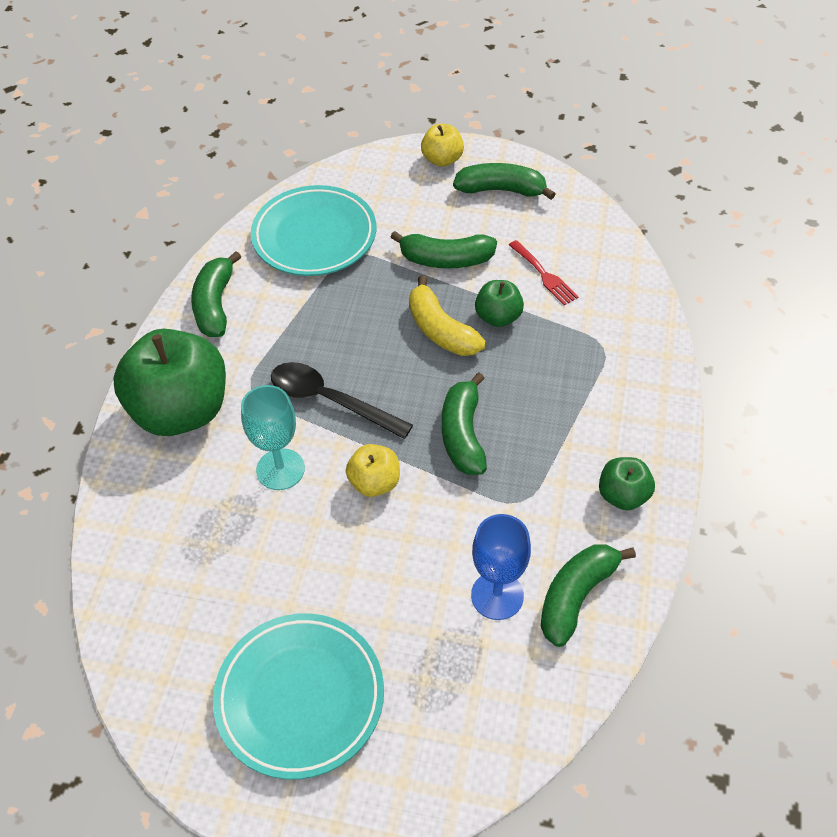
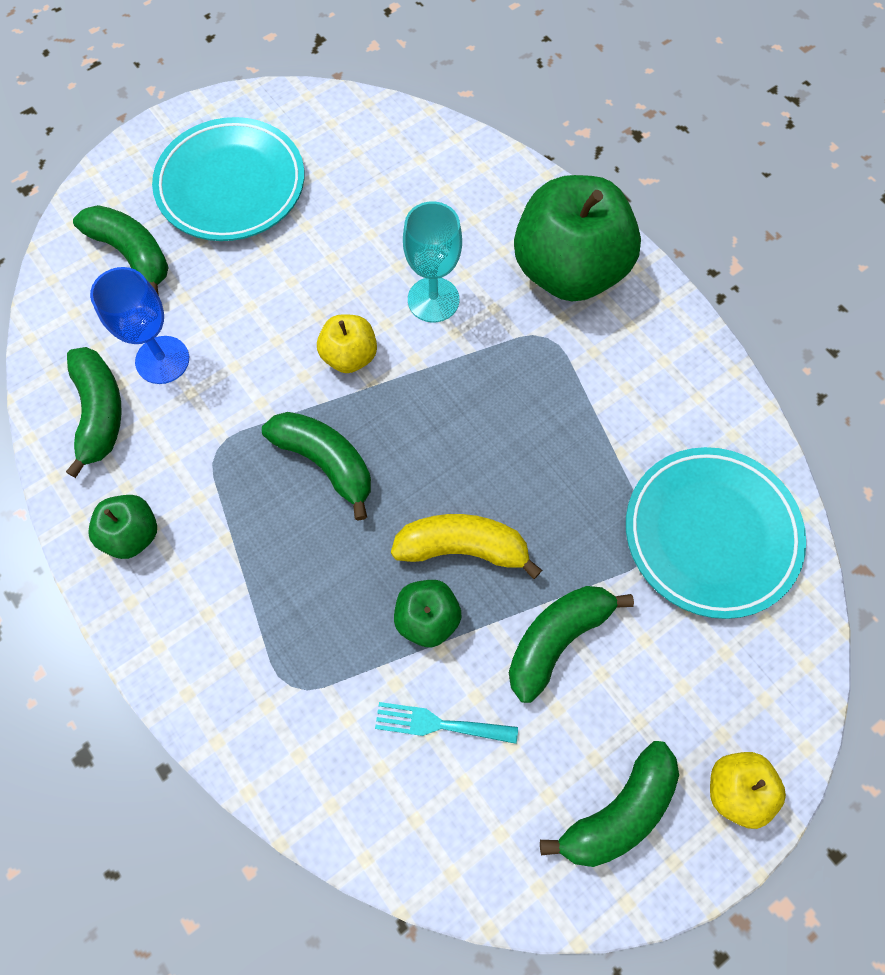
camera: 130 degrees right, 15 degrees up
green banana [191,251,241,337] -> green banana moved to [73,205,169,296]
black spoon [271,362,413,439] -> none
red fork [509,240,579,305] -> turquoise fork [375,702,518,744]

